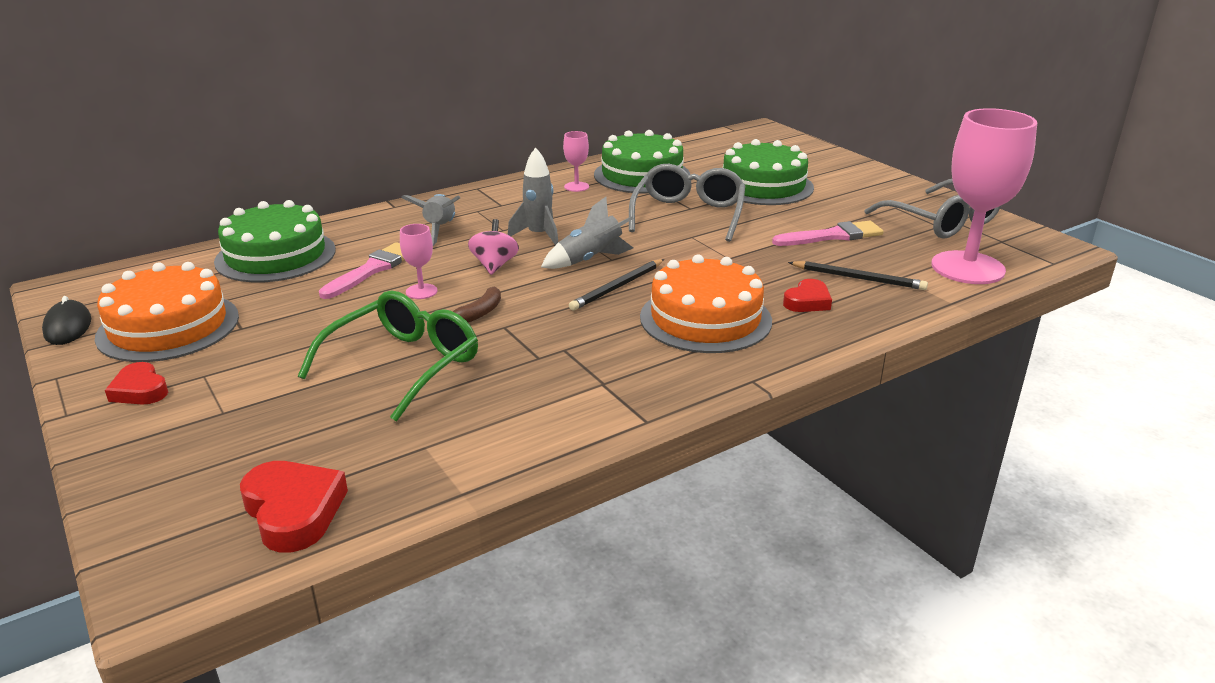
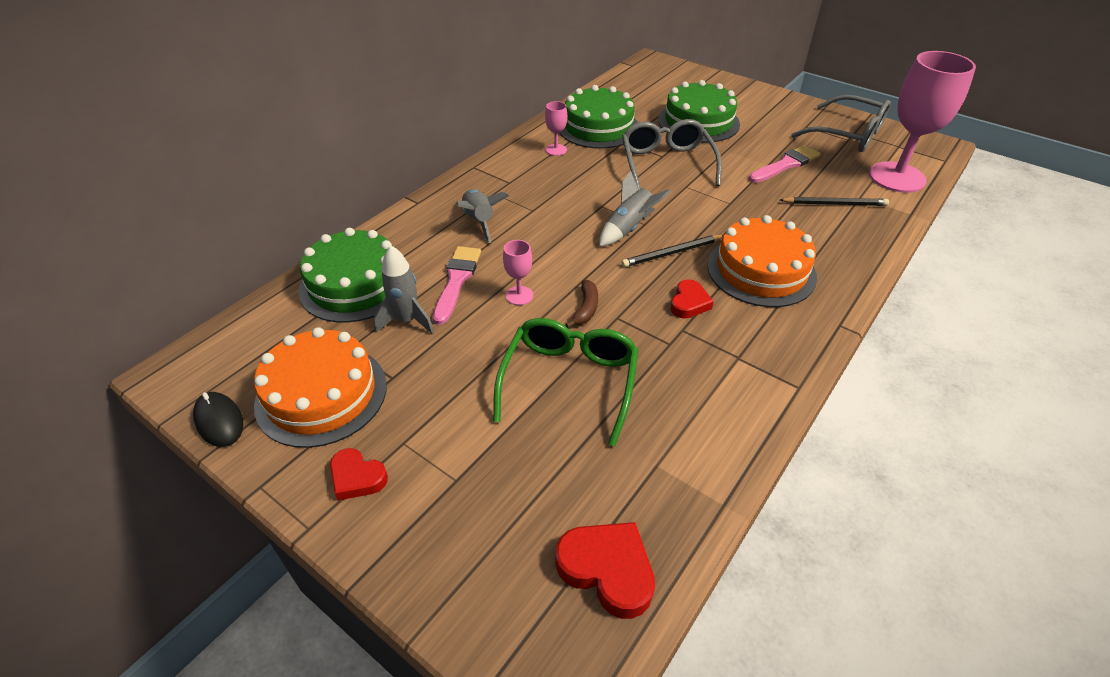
camera: 20 degrees left, 15 degrees up
pink spinning top [468,219,519,275] -> none
grey rocket [508,147,558,245] -> grey rocket moved to [374,245,434,334]
black pencil [569,259,664,311] -> black pencil turned 45 degrees clockwise [621,235,723,267]
red heart [783,279,832,312] -> red heart moved to [670,279,714,318]

